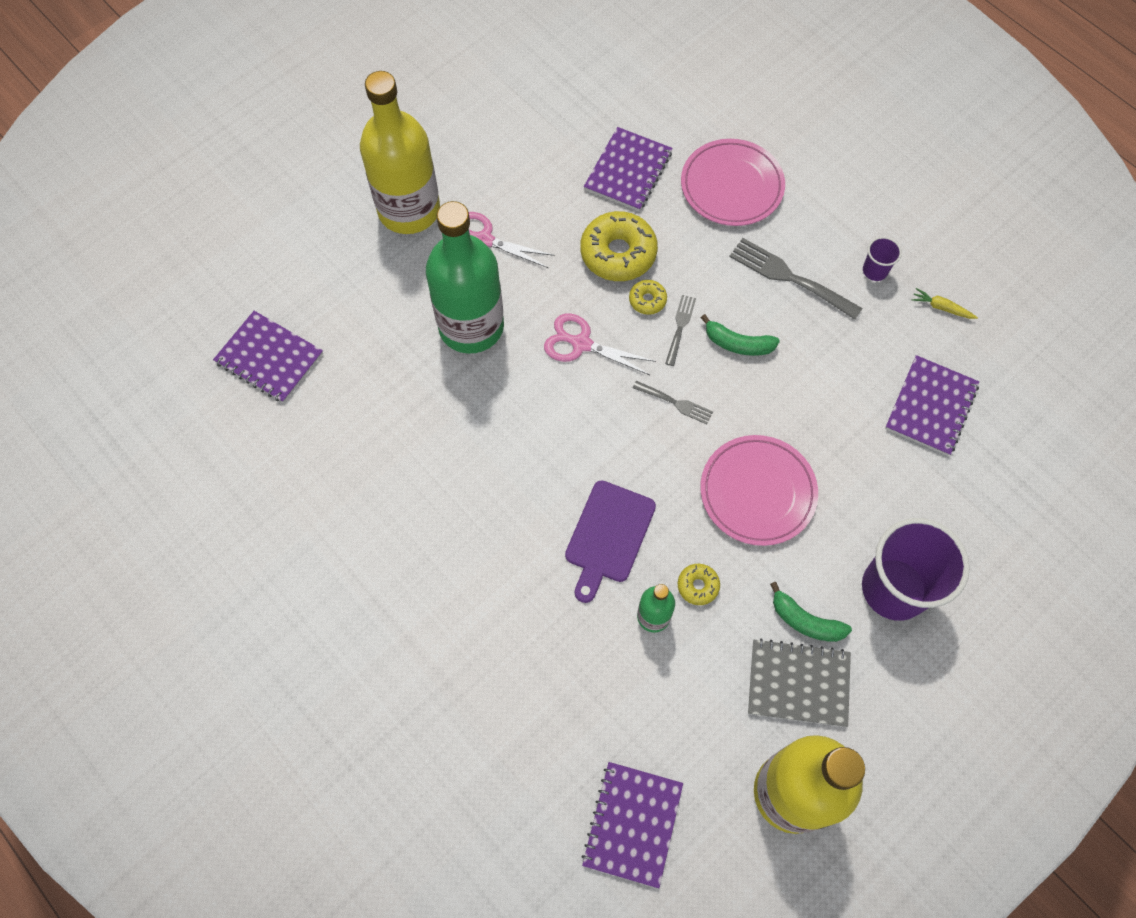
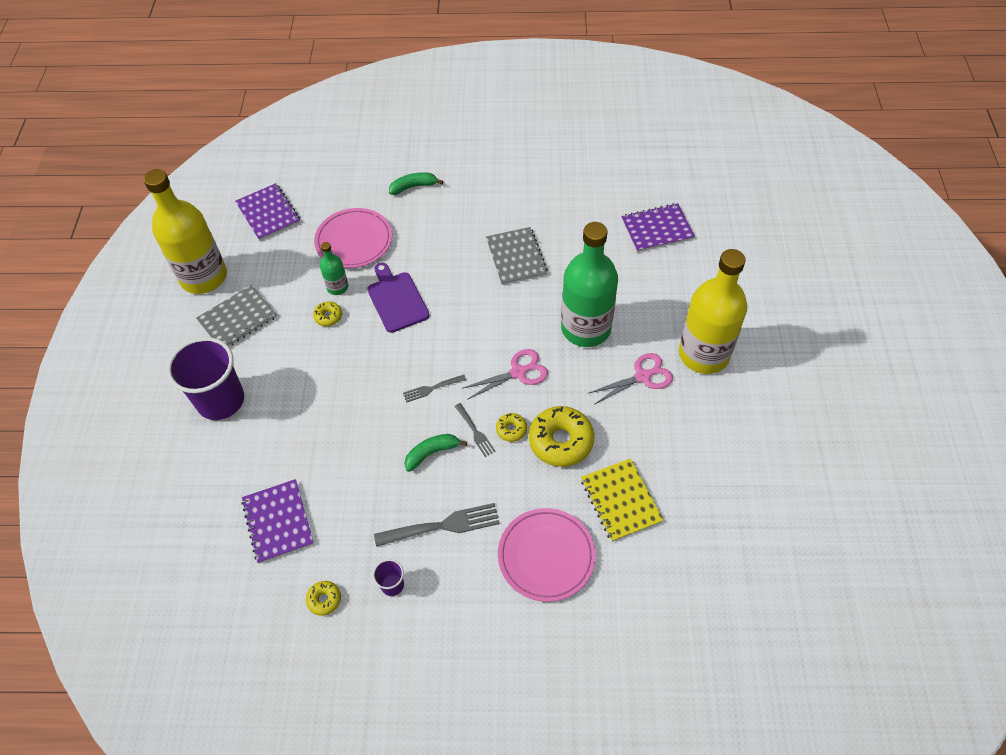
camera: 135 degrees right, 10 degrees down
purple notebook [584,127,673,211] -> yellow notebook [581,458,664,542]
pink plate [700,435,818,546] -> pink plate moved to [314,208,392,268]
green banana [770,582,852,642] -> green banana moved to [389,172,443,195]
yellow carrot [911,288,978,319] -> yellow donut [306,581,341,616]
none -> grey notebook [486,227,548,285]

